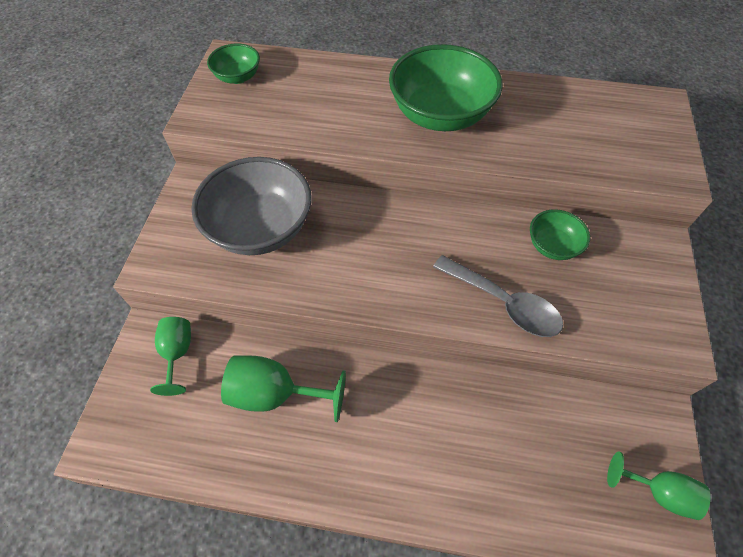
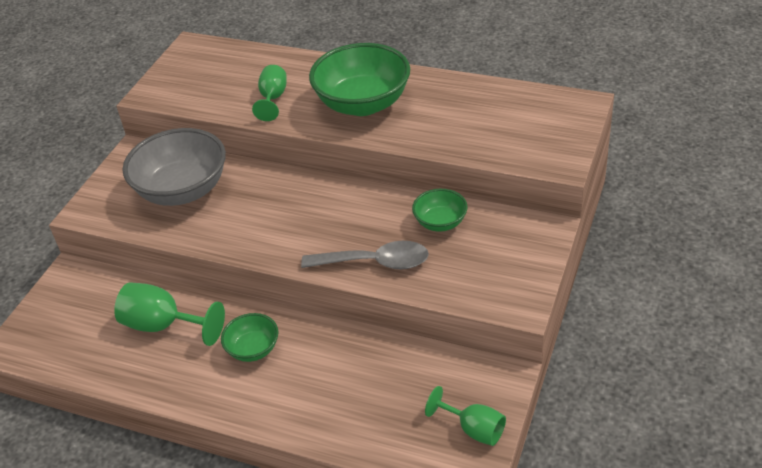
camera: 15 degrees right, 15 degrees down
green goblet [150,317,191,396] -> green goblet moved to [252,65,287,121]
green bowl [207,43,260,84] -> green bowl moved to [221,313,278,362]
grey spoon [433,255,563,337] -> grey spoon turned 45 degrees counterclockwise [301,241,429,269]

